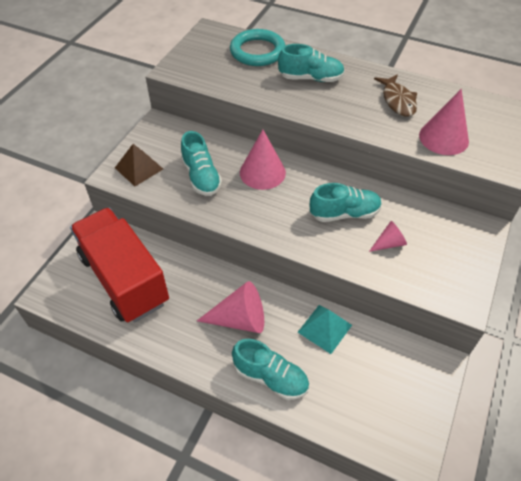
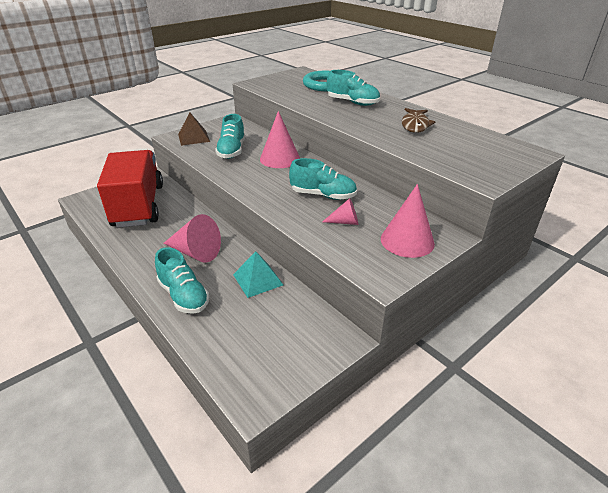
camera: 25 degrees right, 15 degrees down
pink cone [419,89,469,155] -> pink cone moved to [381,184,435,258]

